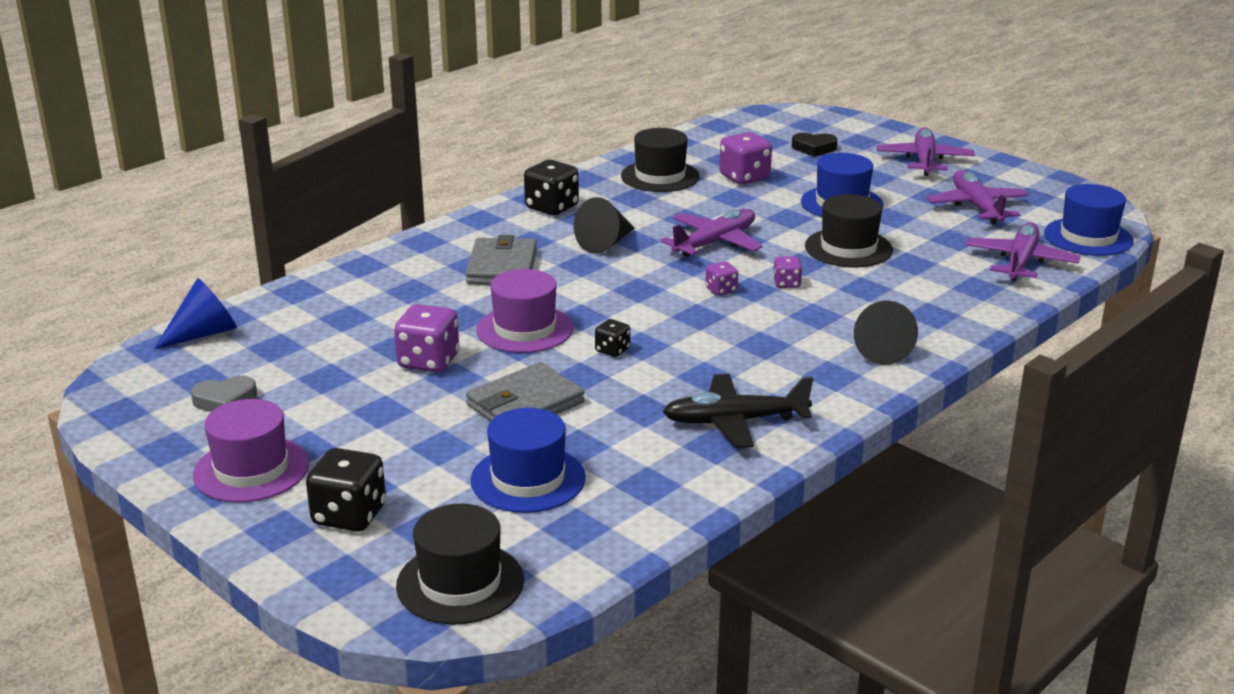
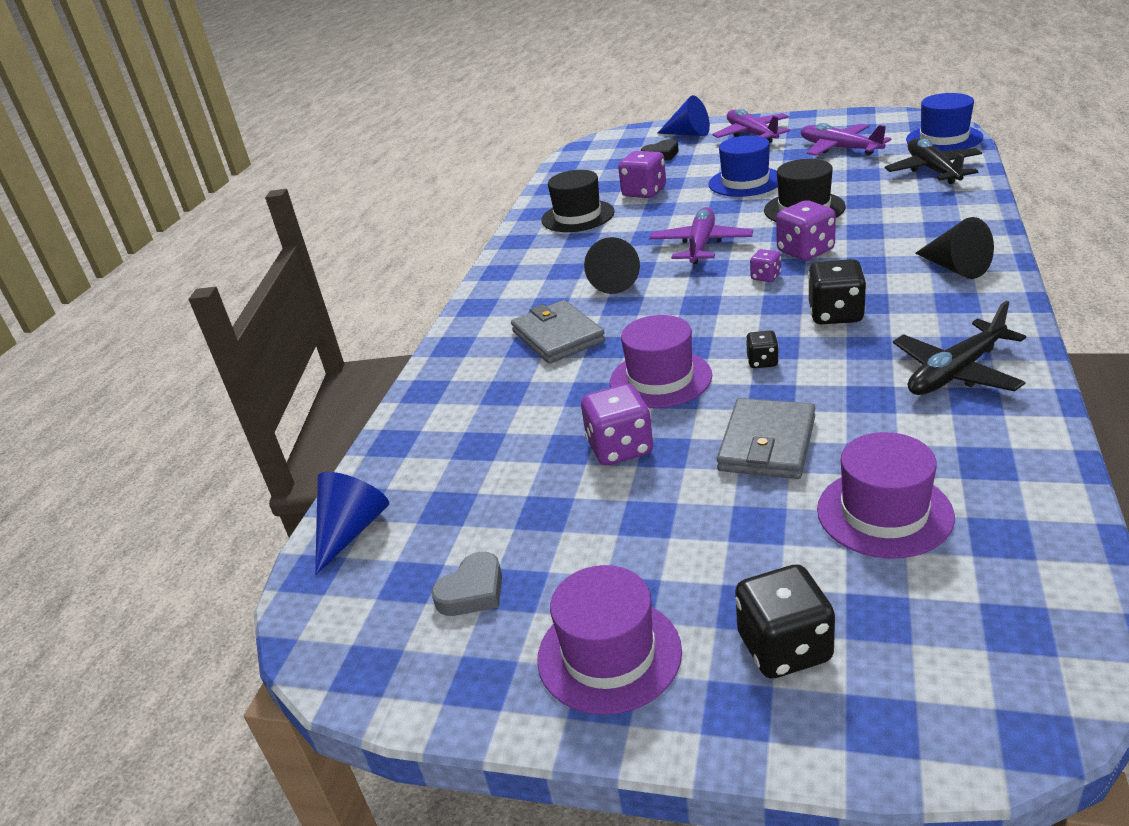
camera: 25 degrees left, 5 degrees up
black hat [396,504,524,625] -> none
blue hat [470,408,586,513] -> purple hat [817,432,955,558]
black dice [524,160,579,215] -> black dice moved to [808,259,867,325]
purple dice [773,256,803,288] -> purple dice [776,200,836,261], size x1.84
purple plane [966,222,1081,281] -> black plane [885,139,982,184]
none -> blue cone [657,95,710,136]

